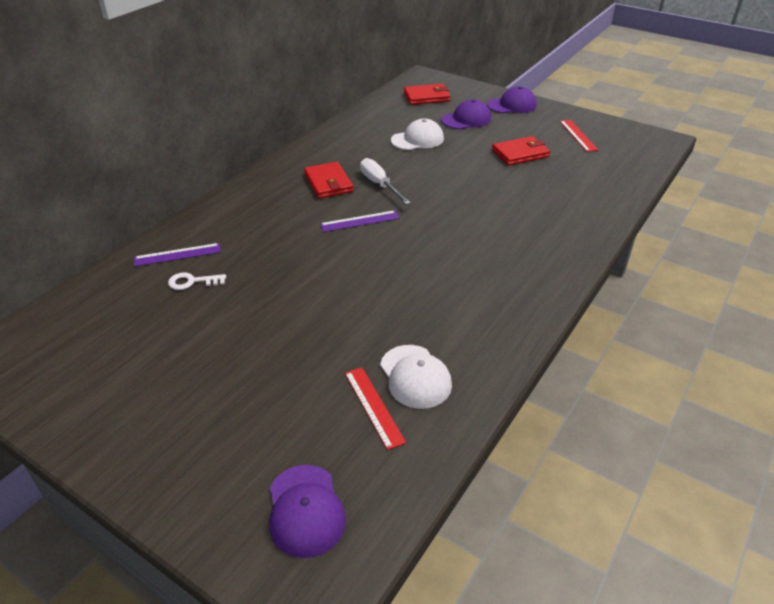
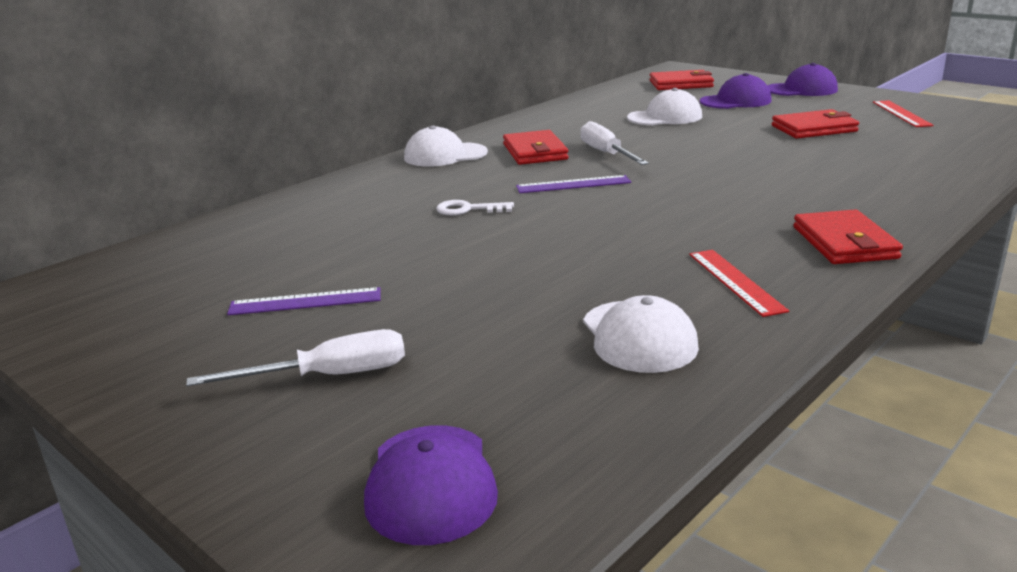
camera: 10 degrees right, 15 degrees down
purple ruler [134,243,221,267] -> purple ruler moved to [227,287,381,315]
white key [168,272,226,290] -> white key moved to [436,200,514,215]
red ruler [345,367,406,450] -> red ruler moved to [689,250,789,317]
none -> white screwdriver [186,329,405,386]
none -> white cap [404,125,488,167]
none -> red wallet [793,209,903,264]

